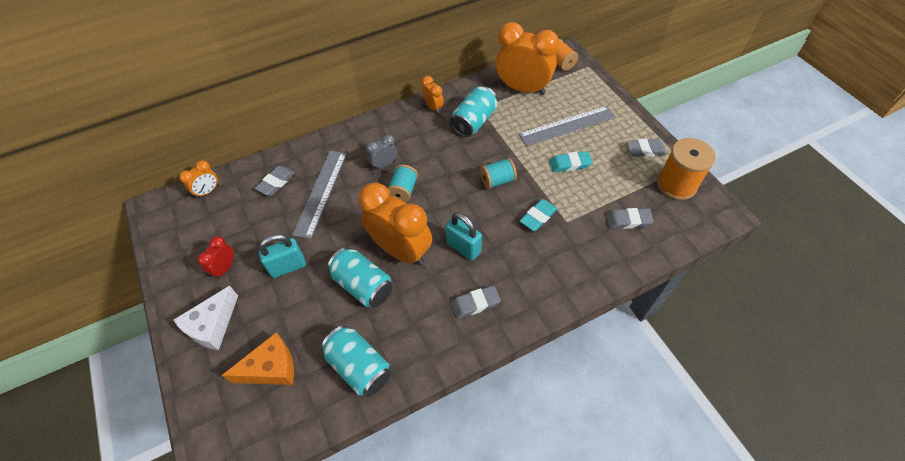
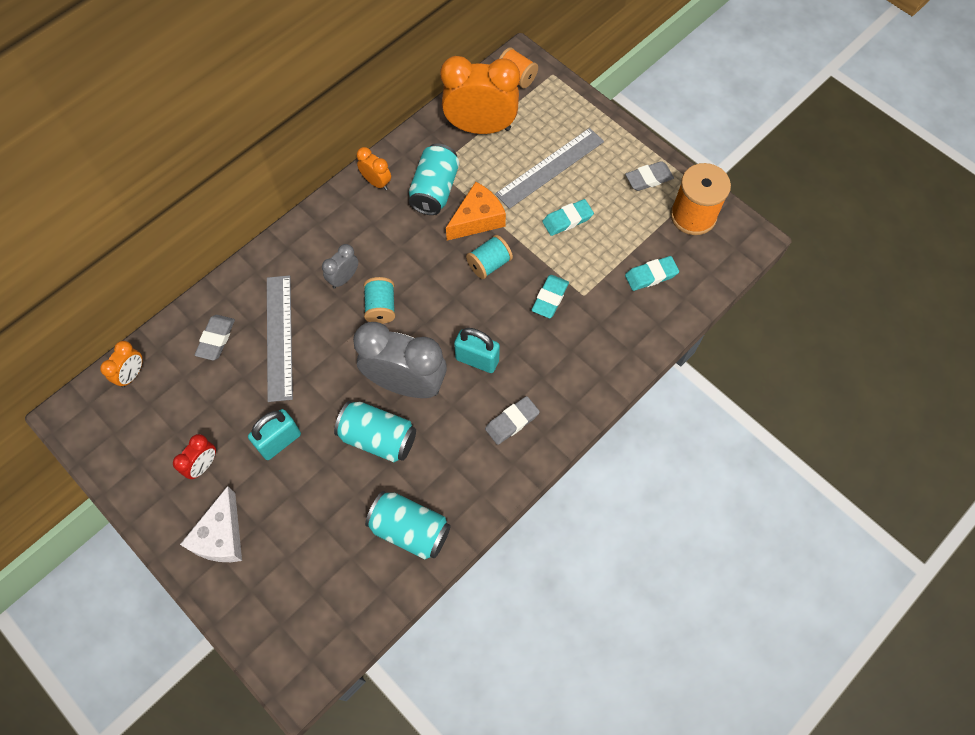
camera: 20 degrees left, 10 degrees up
red clock [197,236,234,279] -> red clock turned 150 degrees counterclockwise [173,434,216,479]
orange cheese [222,332,294,385] -> orange cheese moved to [446,182,506,241]
orange clock [359,183,432,265] -> grey clock [353,322,447,398]
grey eraser [606,208,654,229] -> turquoise eraser [625,256,679,291]

